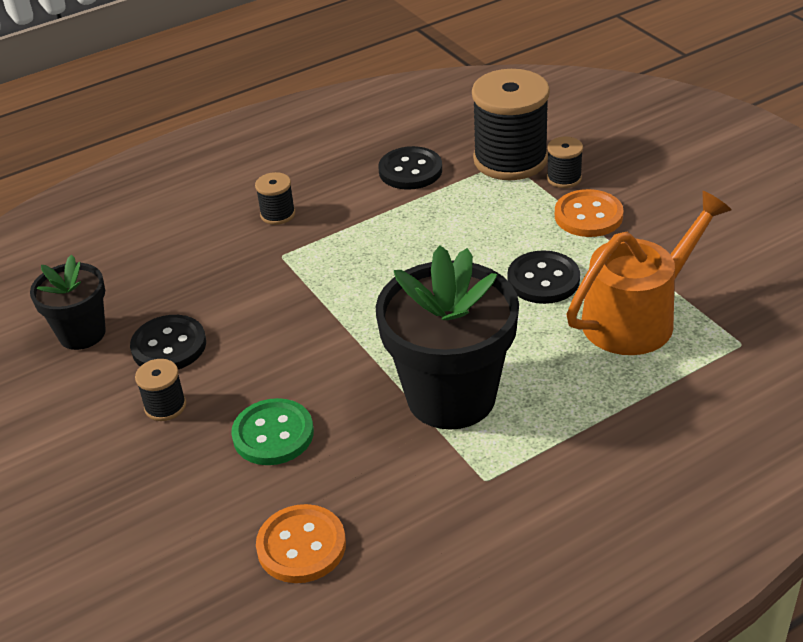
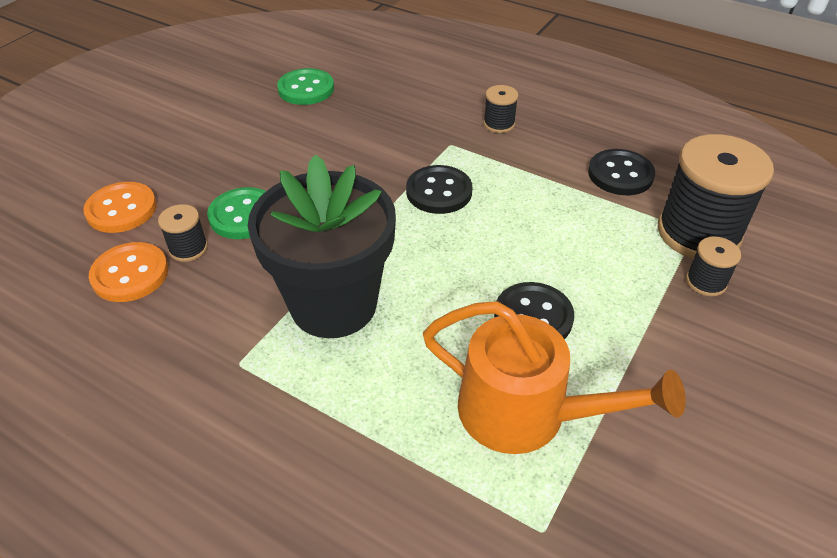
camera: 60 degrees right, 5 degrees up
black flower pot [30,255,106,350] -> green button [277,68,334,105]
black button [130,315,206,369] -> black button moved to [406,165,472,214]
black spool [135,359,186,421] -> black spool moved to [158,204,208,262]
orange button [555,189,624,237] -> orange button moved to [83,182,157,233]

